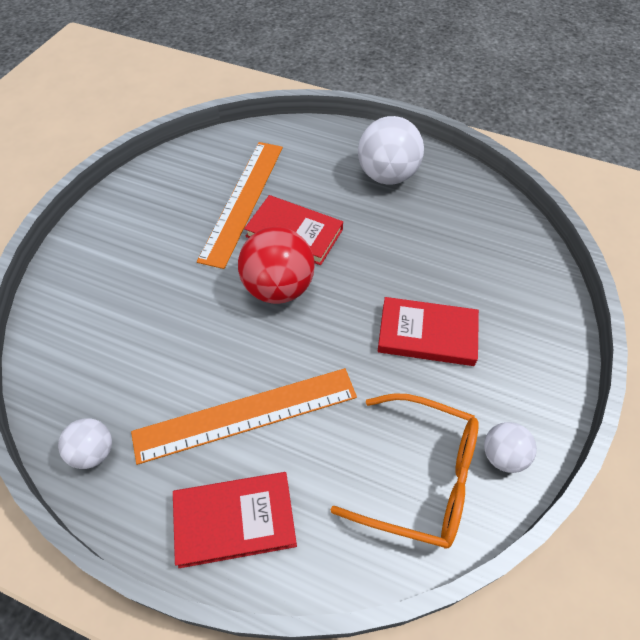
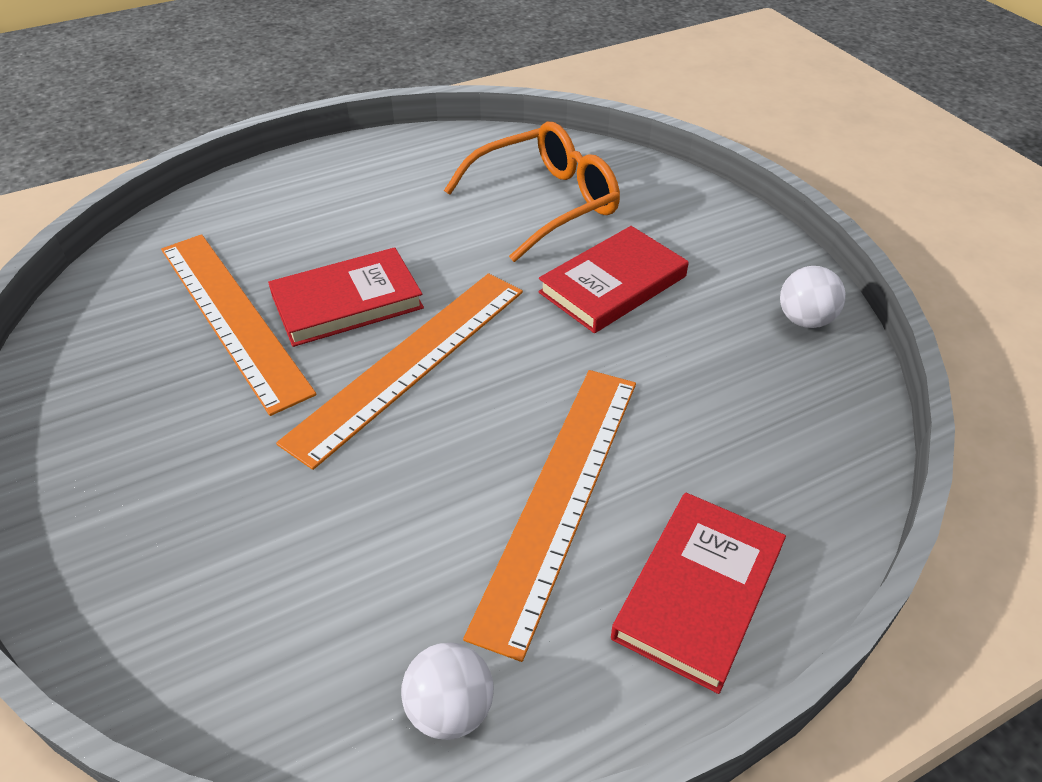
camera: 50 degrees left, 10 degrees down
red ball [238,227,315,304] -> orange ruler [276,273,523,470]
orange glasses [331,393,479,548] -> orange glasses moved to [444,122,620,262]
white ball [358,116,424,185] -> none

